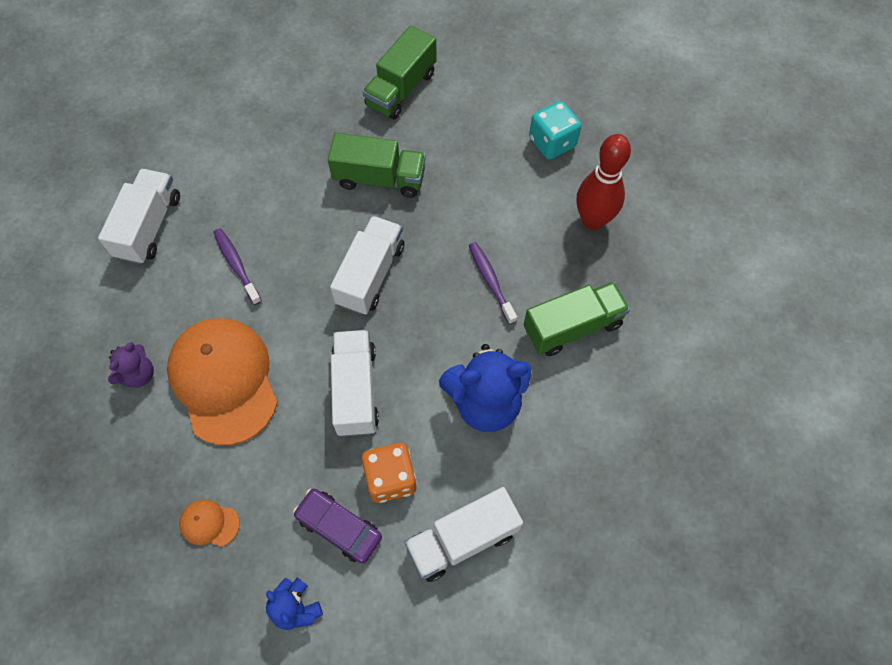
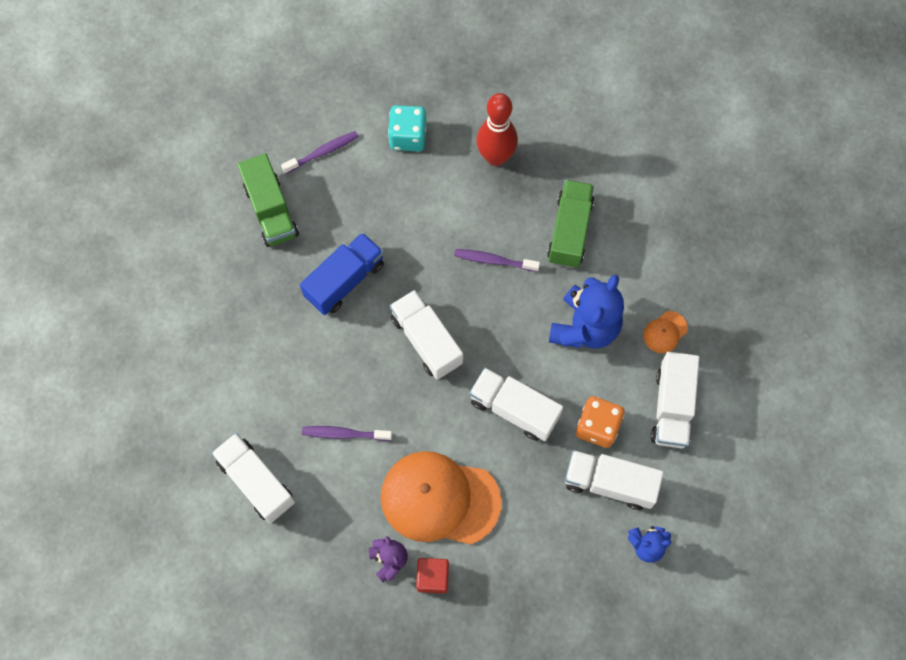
camera: 55 degrees left, 5 degrees up
orange cap [179,499,240,547] -> orange cap moved to [643,311,688,353]
purple car [293,489,382,564] -> white truck [565,450,664,510]
green truck [328,133,426,198] -> blue truck [300,232,384,315]
none -> purple toothbrush [281,131,359,174]
none -> red cube [416,558,449,594]

